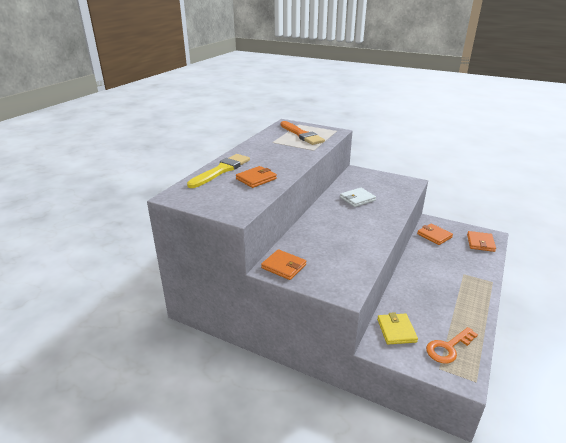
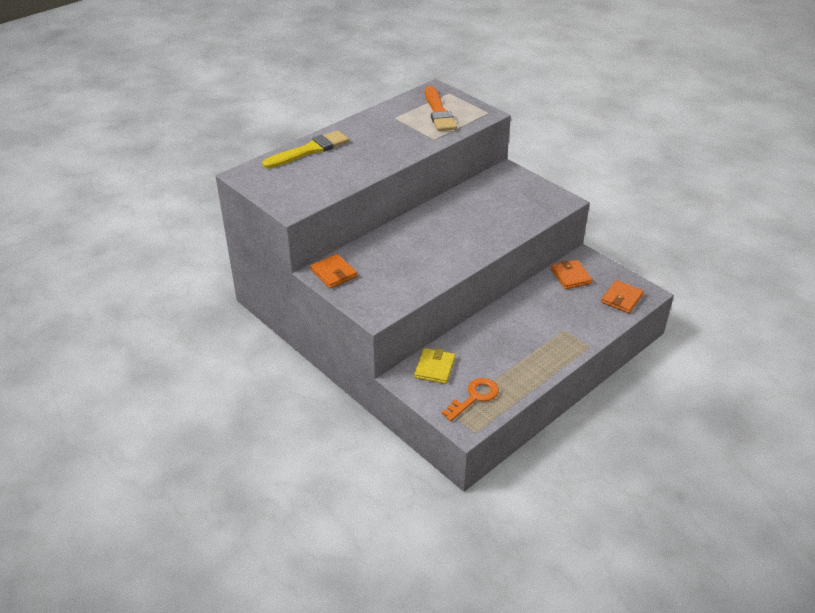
camera: 20 degrees right, 10 degrees up
orange wallet [236,166,277,188] -> none
white wallet [340,188,376,207] -> none
orange key [426,327,478,364] -> orange key turned 150 degrees clockwise [442,378,499,421]

